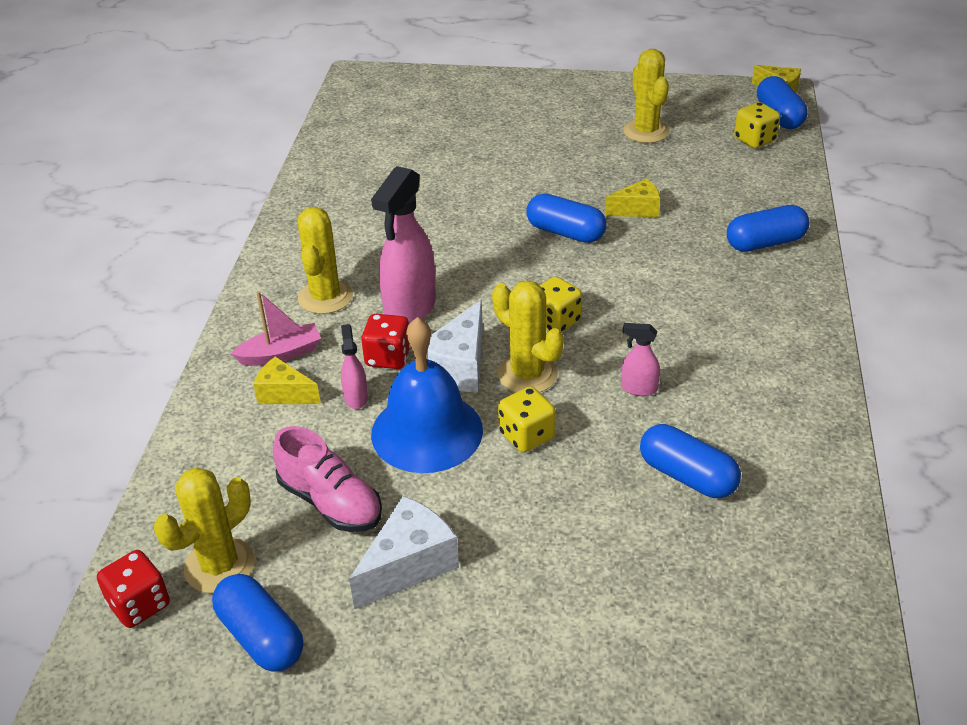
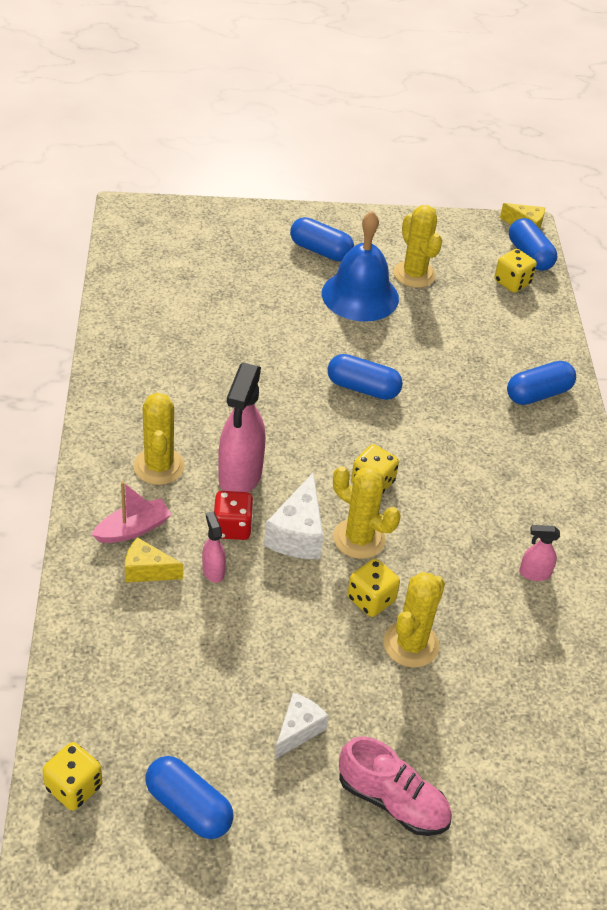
camera: 15 degrees left, 5 degrees up
red dice [97,550,170,628] -> yellow dice [42,742,102,811]
yellow cactus [154,467,255,593] -> yellow cactus moved to [383,572,445,668]
pink shoe [273,426,382,532] -> pink shoe moved to [339,737,452,836]
white cheese [349,496,459,609] -> white cheese [274,693,328,760], size x0.66
blue bell [371,317,483,473] -> blue bell moved to [322,211,399,322]
yellow cheese [605,178,660,217] -> none
pink spray bottle [621,323,660,396] -> pink spray bottle moved to [519,525,560,581]
blue capsule [640,424,741,498] -> blue capsule moved to [290,217,354,262]

